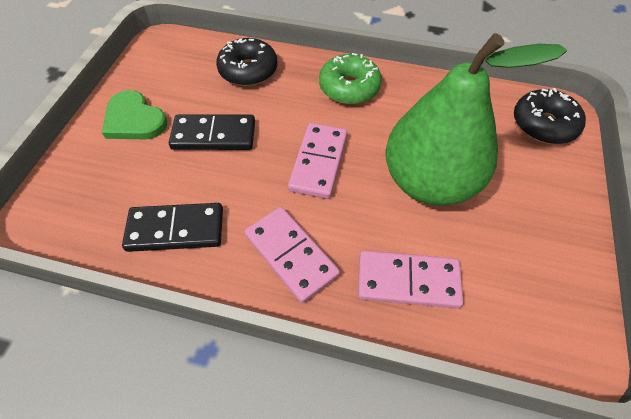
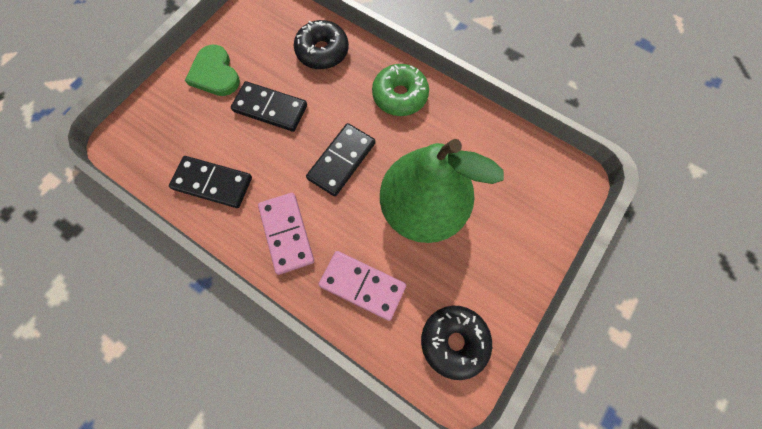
camera: 20 degrees right, 15 degrees up
pink domino [288,123,348,199] -> black domino [306,123,375,196]
black donut [514,88,586,144] -> black donut moved to [421,306,492,380]

